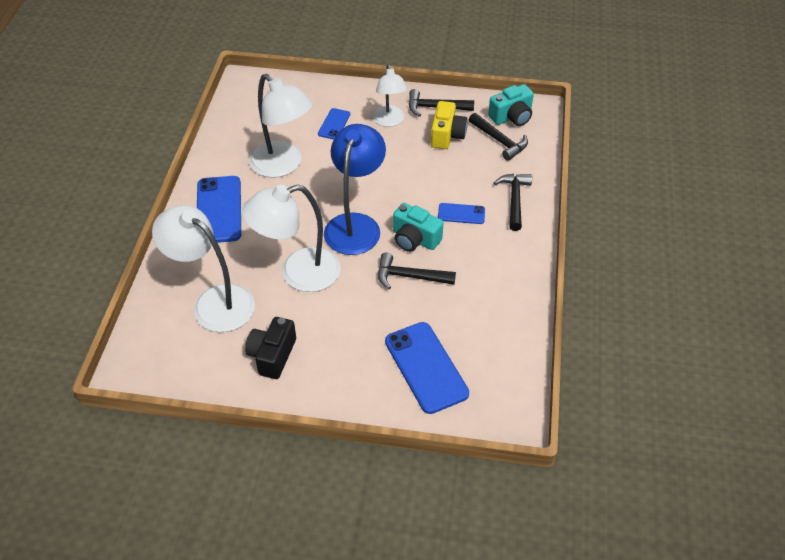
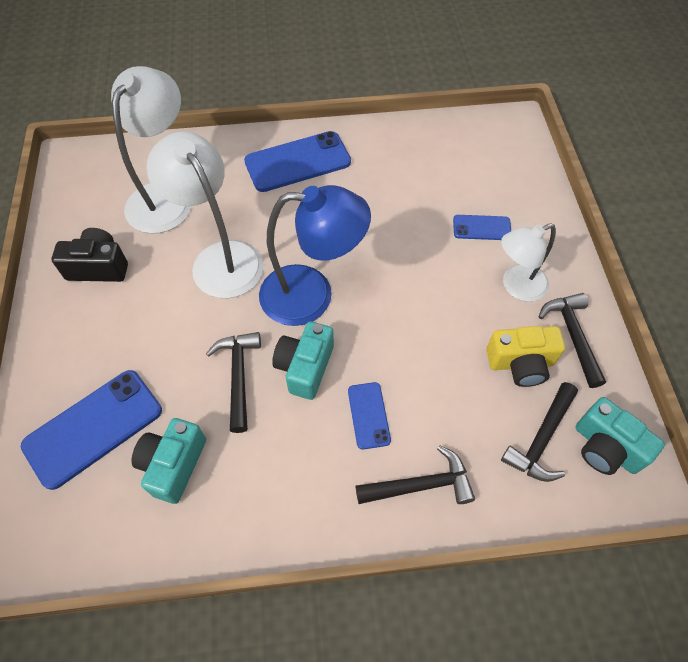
camera: 75 degrees right, 10 degrees up
white lamp [249,74,313,178] -> none
none -> turquoise camera [131,418,206,504]

